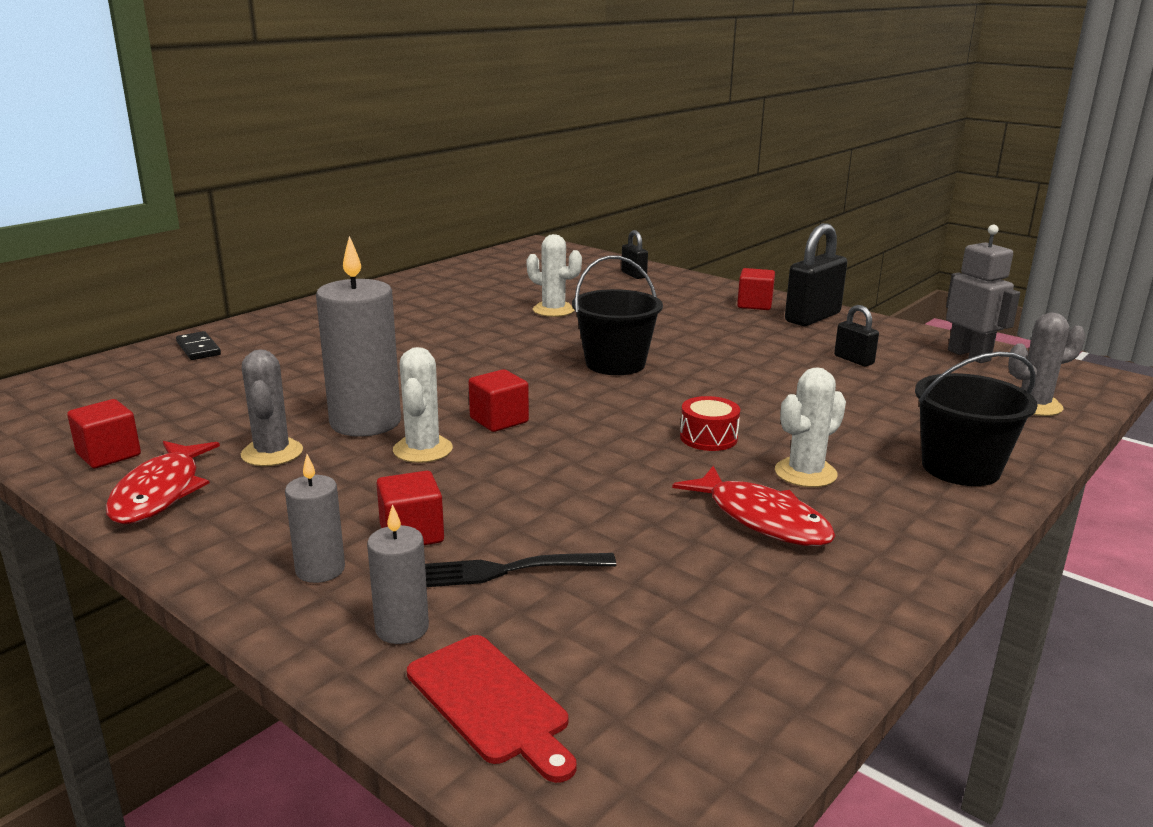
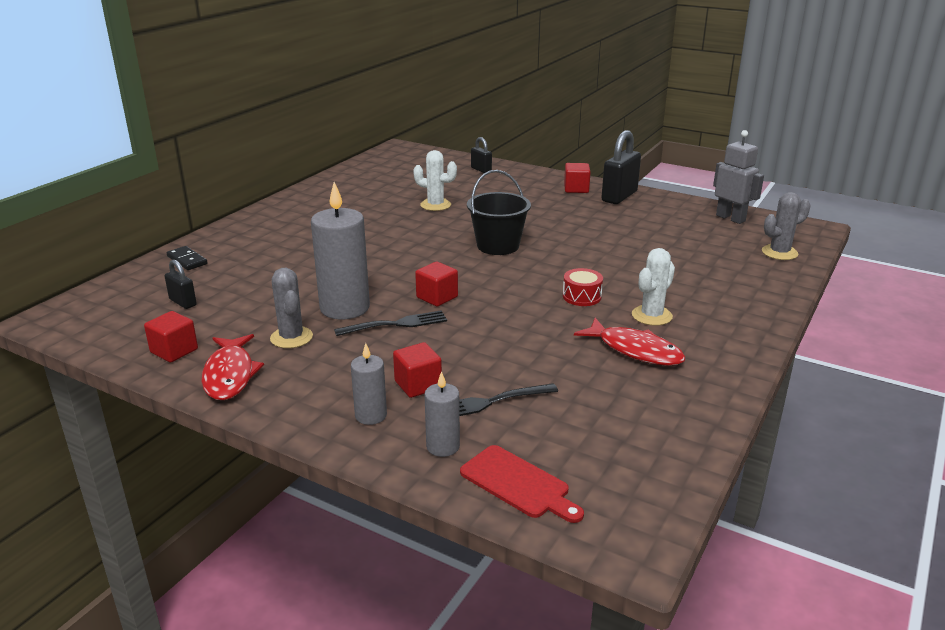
camera: 10 degrees left, 5 degrees up
white cactus [393,347,453,463] -> black fork [334,310,447,336]
black padlock [834,305,879,366] -> black padlock moved to [164,259,197,309]
black bucket [915,352,1038,486] -> none

